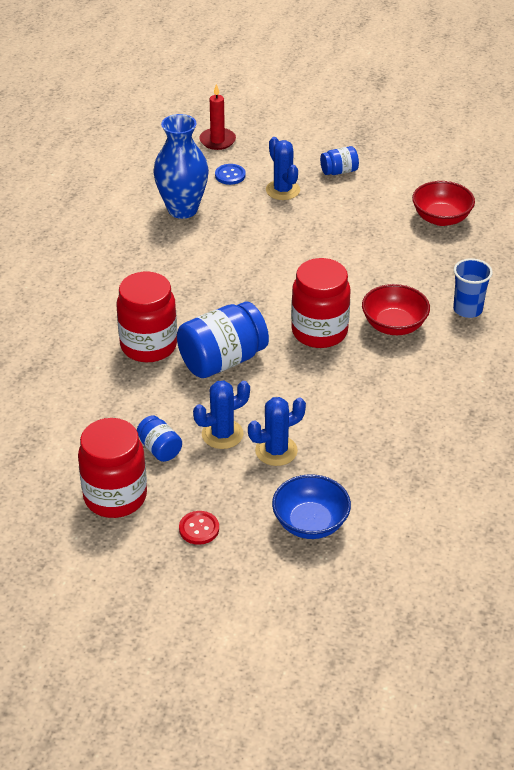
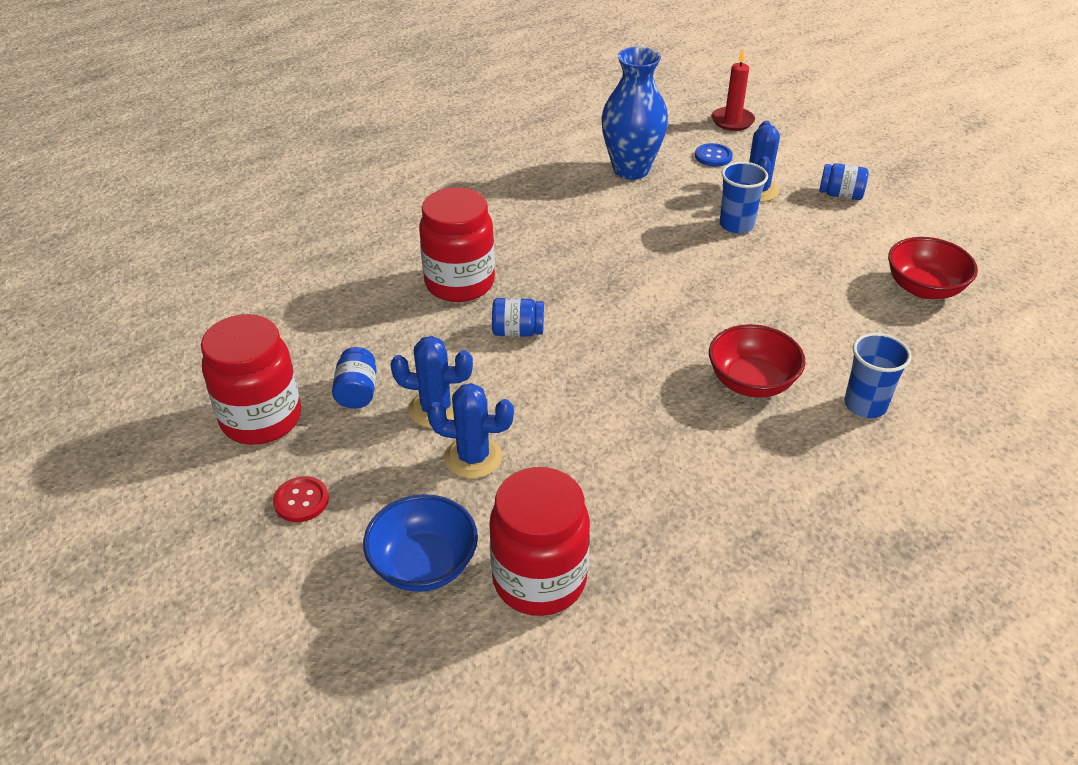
camera: 35 degrees right, 0 degrees up
blue jar [177,301,269,378] -> blue jar [492,298,544,337], size x0.50
red jar [291,258,351,348] -> red jar moved to [489,467,590,616]
none -> blue cup [720,162,768,234]

